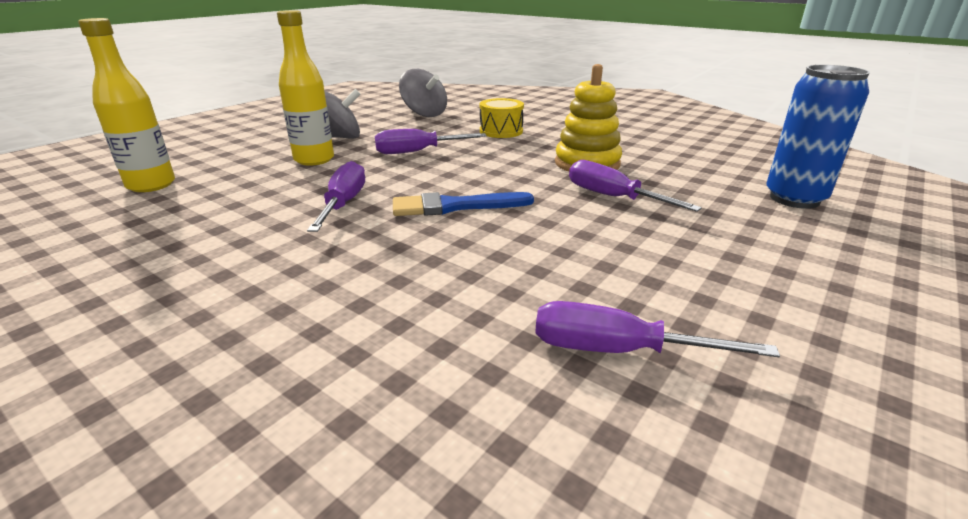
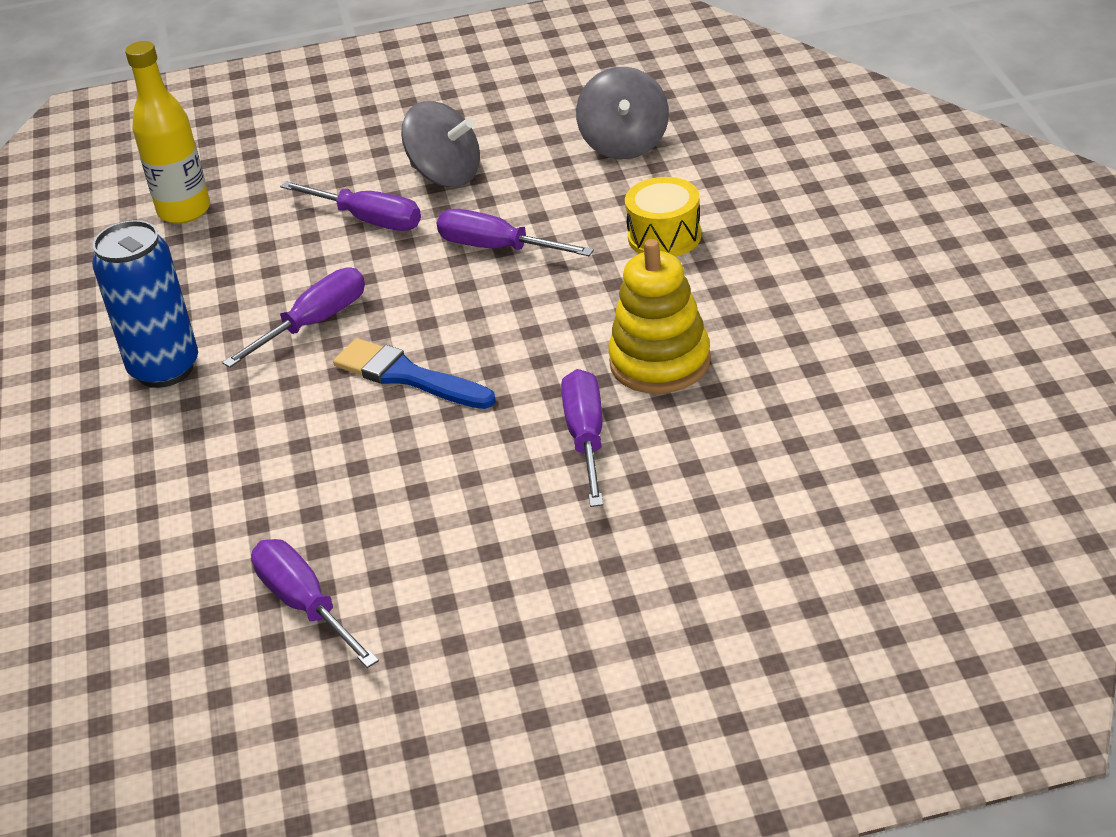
camera: 45 degrees right, 10 degrees up
yellow bottle [277,10,334,166] -> purple screwdriver [280,181,421,231]
blue can [766,65,870,209] -> blue can moved to [92,220,198,388]

